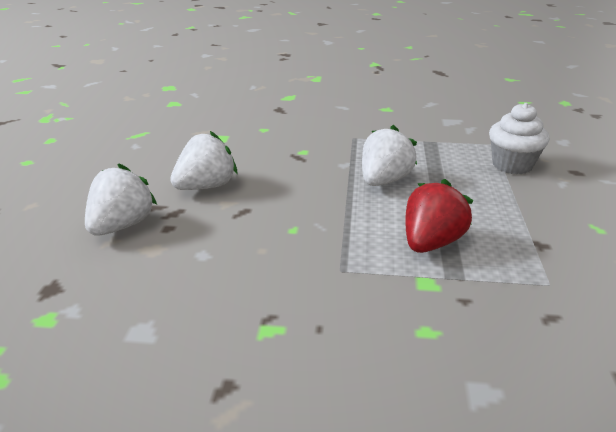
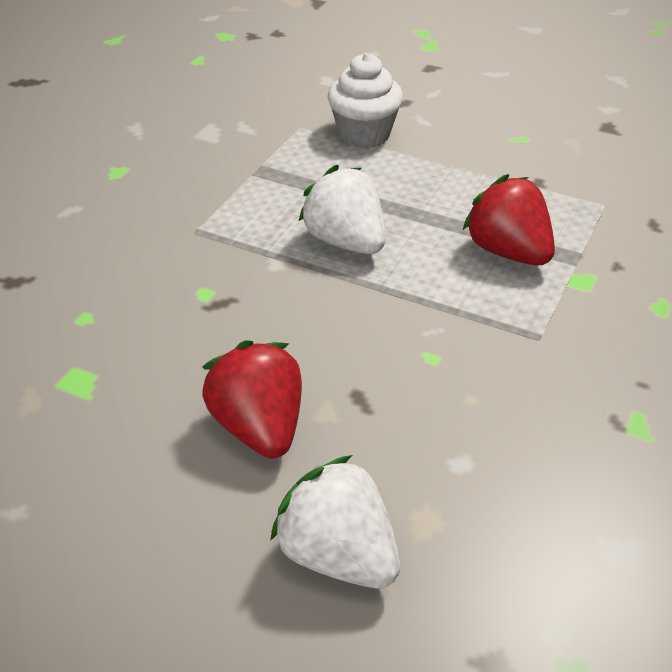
camera: 70 degrees left, 10 degrees up
white strawberry [170,131,237,190] -> red strawberry [202,340,302,459]

